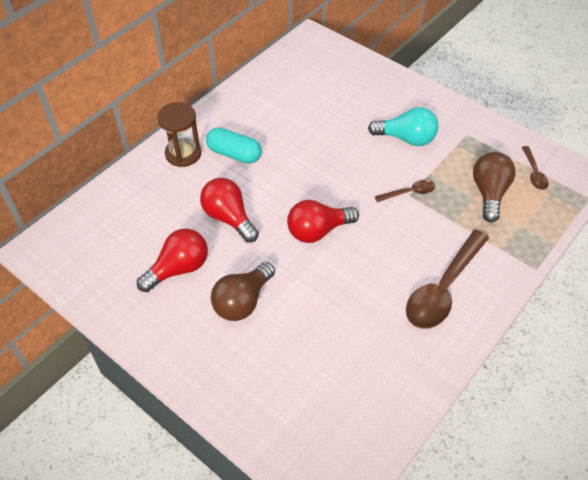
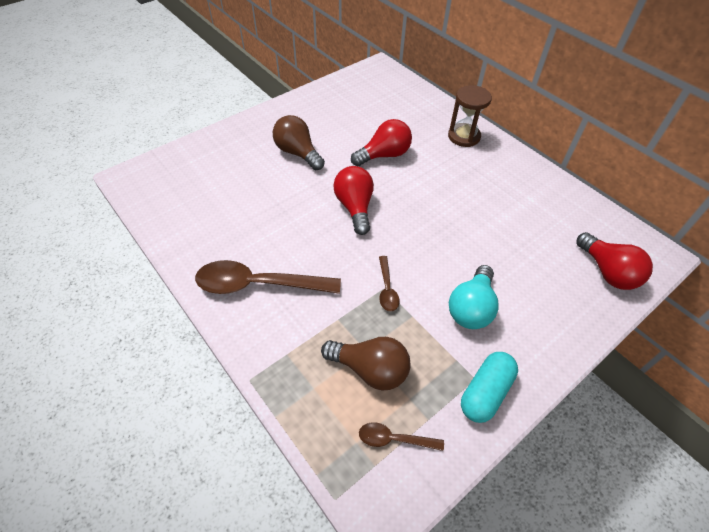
camera: 100 degrees right, 0 degrees up
red light bulb [137,228,208,292] -> red light bulb moved to [576,232,653,290]
turquoise capsule [206,127,262,164] -> turquoise capsule moved to [461,352,518,423]
brown spoon [406,230,489,329] -> brown spoon turned 45 degrees counterclockwise [195,260,341,294]

